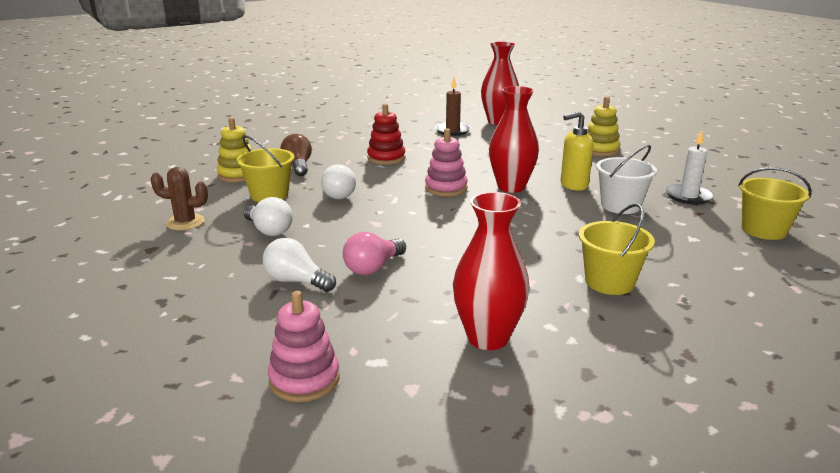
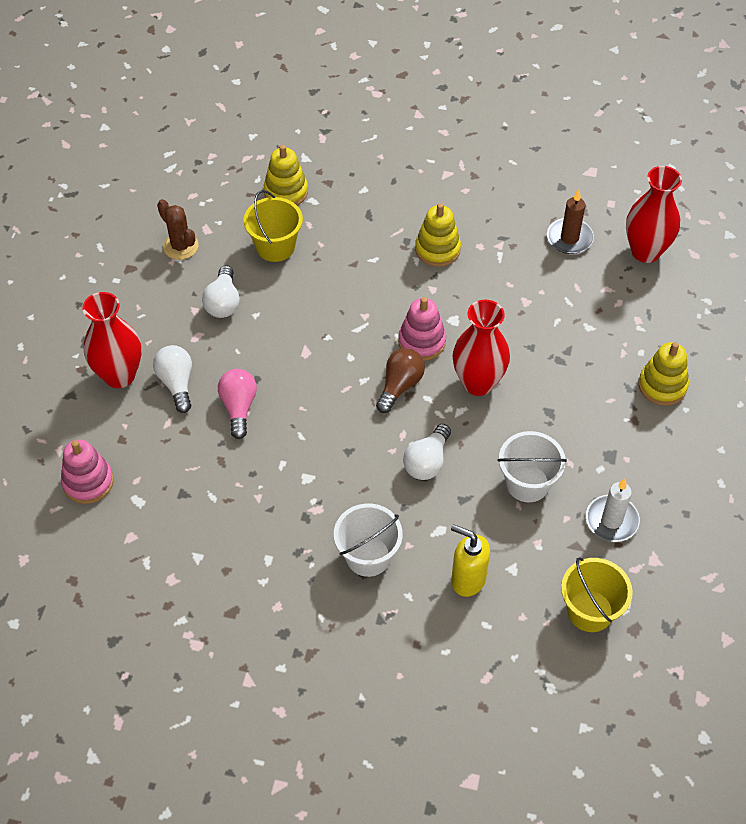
camera: 45 degrees right, 30 degrees up
brown light bulb [280,134,312,176] -> brown light bulb moved to [376,348,425,413]
white light bulb [321,164,356,199] -> white light bulb moved to [403,424,451,480]
pink light bulb [343,232,406,275] -> pink light bulb turned 90 degrees clockwise [218,369,257,439]
red stacking toy [367,103,405,165] -> yellow stacking toy [415,203,461,267]
red vase [453,192,530,350] -> red vase moved to [83,292,141,388]
yellow soap dispenser [561,111,594,191] -> yellow soap dispenser moved to [451,524,490,597]
yellow bucket [579,203,655,295] -> white bucket [334,504,403,577]

